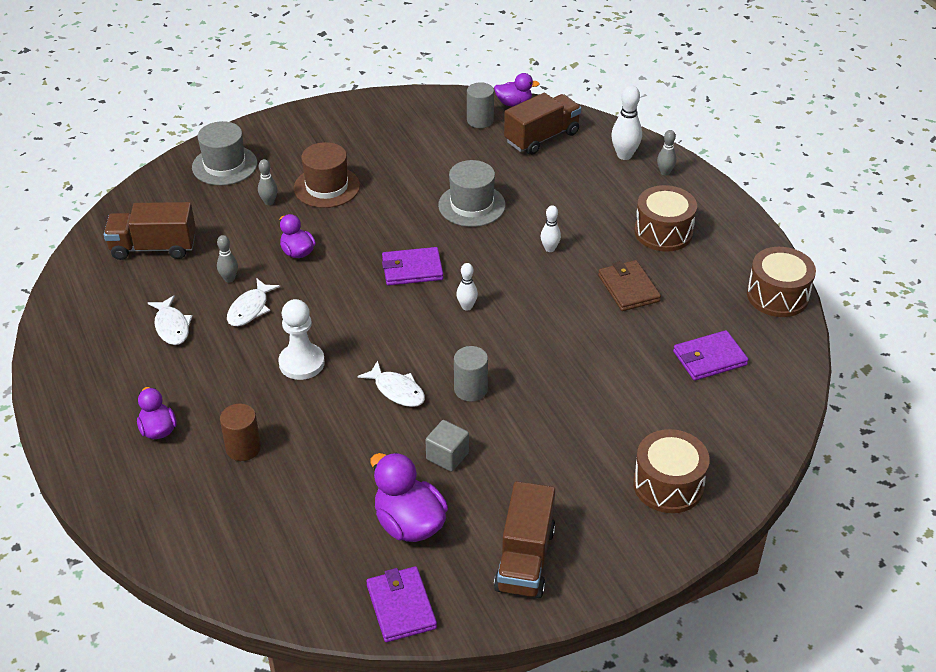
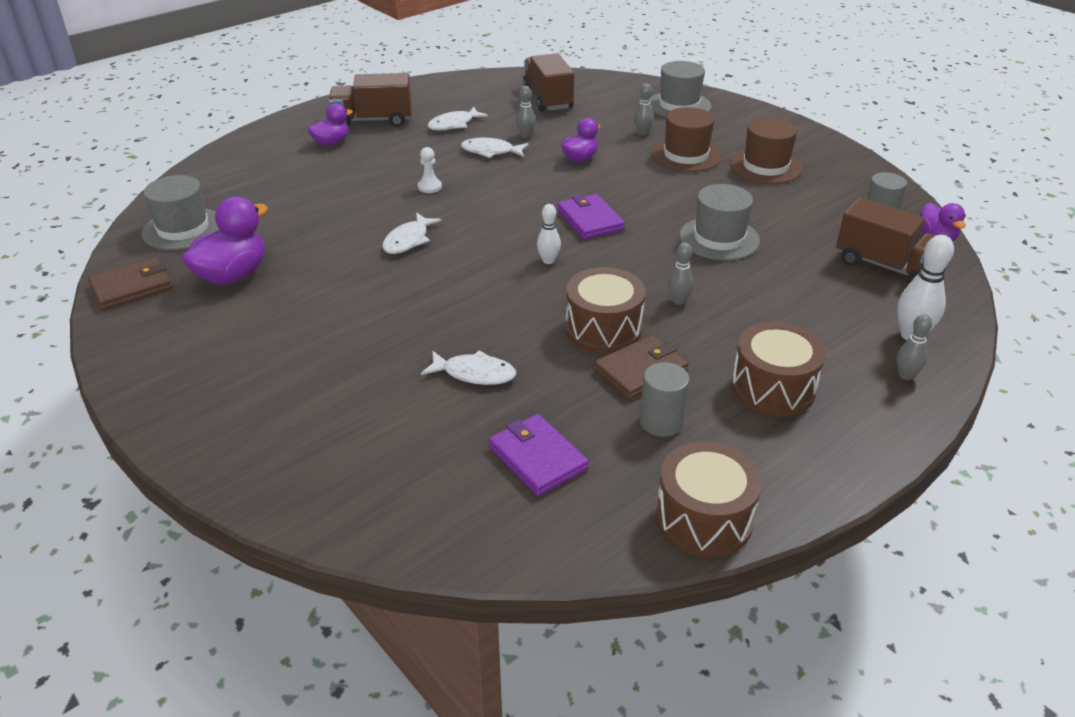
camera: 75 degrees right, 5 degrees down
brown cylinder [220,404,261,461] -> none
white pawn [278,299,325,380] -> white pawn [418,147,442,193], size x0.54
purple wallet [366,566,437,642] -> brown wallet [88,257,172,310]
grey cube [426,420,469,472] -> none
grey cylinder [454,346,488,402] -> grey cylinder moved to [639,362,690,437]
brown truck [494,481,556,598] -> brown truck moved to [328,73,412,127]
white bowling pin [541,205,561,252] -> grey bowling pin [668,242,694,305]
brown drum [633,429,710,513] -> brown drum moved to [565,267,646,354]
none -> grey hat [142,175,219,250]
none -> white fish [421,350,516,385]
none -> brown hat [730,117,802,184]

